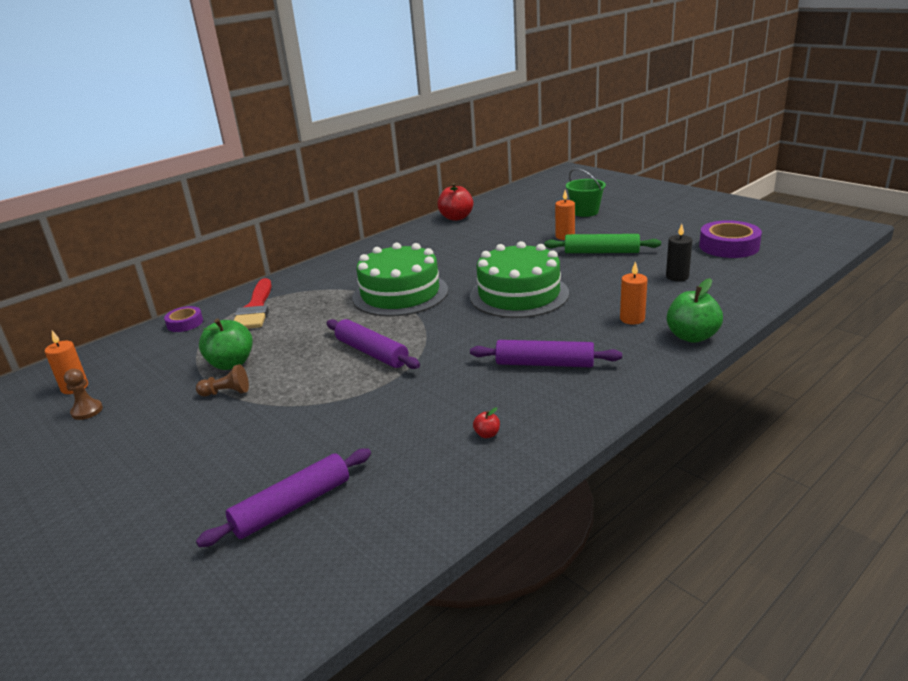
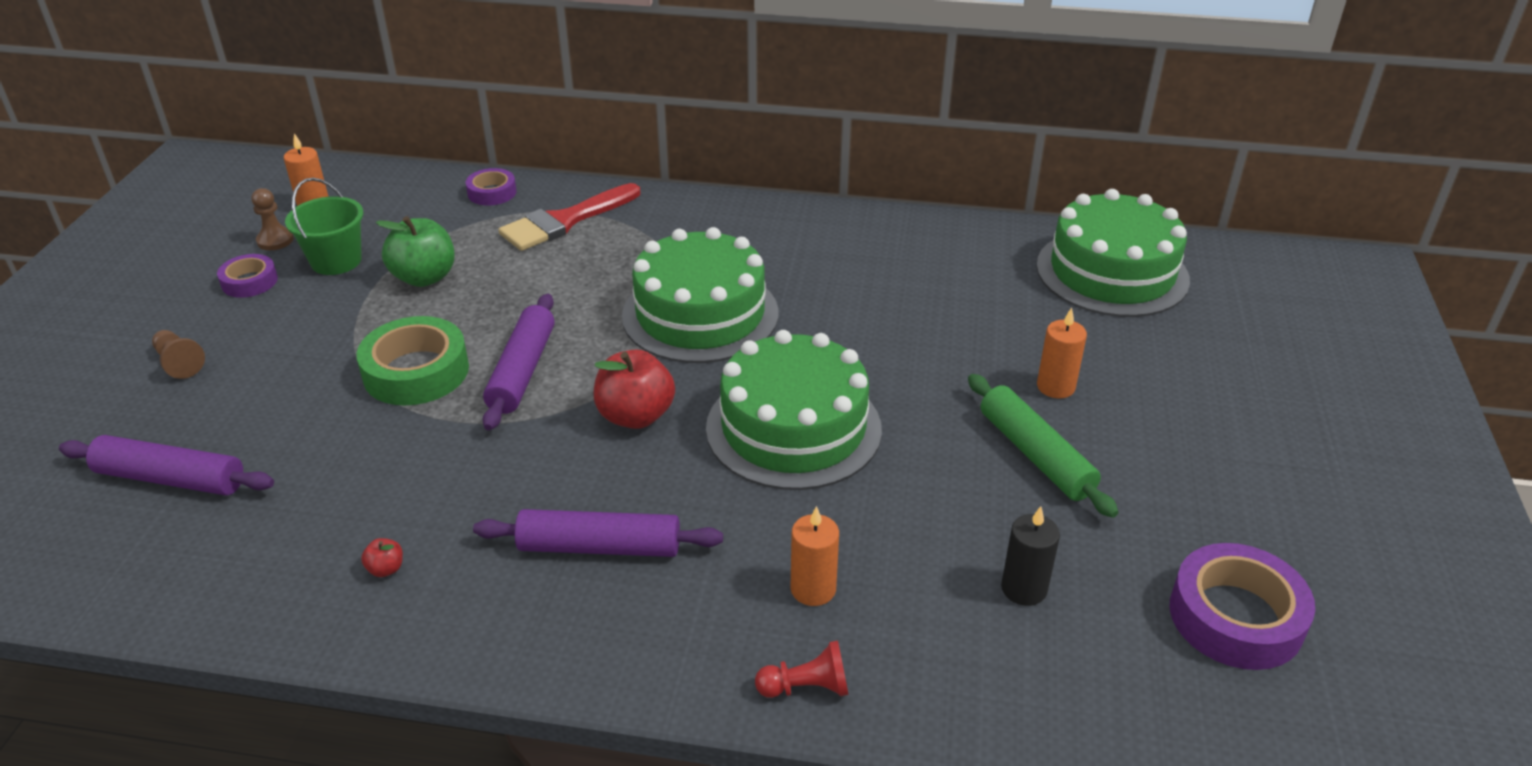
camera: 50 degrees right, 10 degrees up
brown pawn [196,364,249,396] -> brown pawn moved to [152,330,205,379]
red apple [437,183,473,221] -> red apple moved to [594,350,675,429]
purple rolling pin [470,340,622,367] -> purple rolling pin turned 60 degrees counterclockwise [473,509,723,557]
green bucket [566,168,606,217] -> green bucket moved to [285,178,363,275]
green apple [667,278,723,343] -> red pawn [755,641,849,698]
none -> purple tape [217,254,278,298]
none -> green tape [356,316,469,405]
none -> green cake [1036,189,1190,317]

